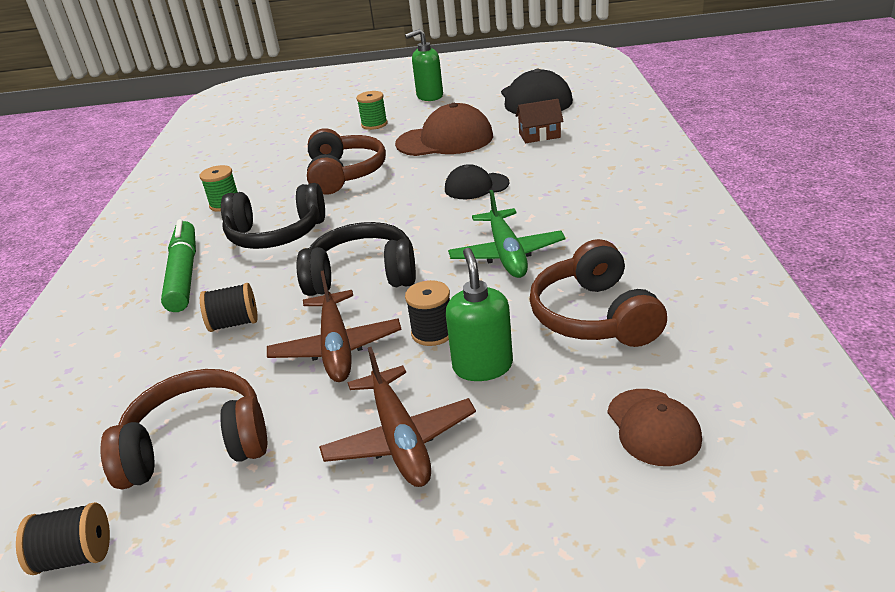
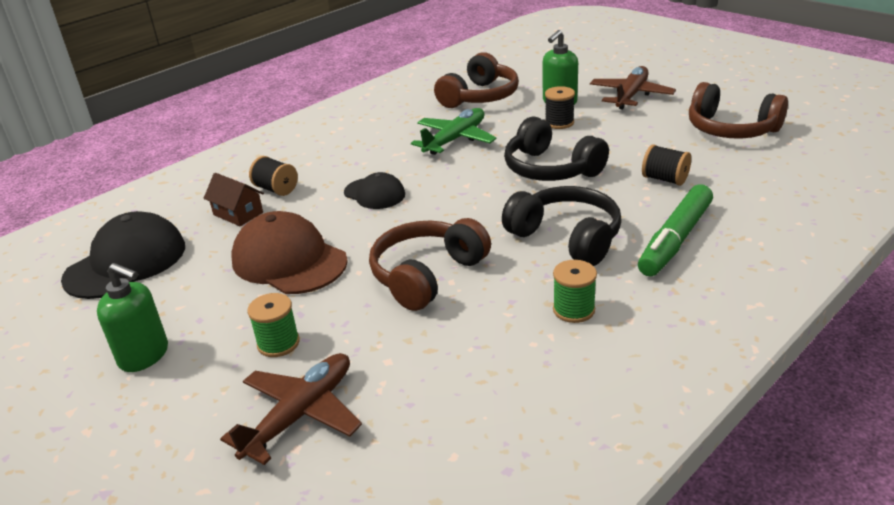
camera: 135 degrees left, 0 degrees up
black spool [16,502,110,575] -> black spool moved to [249,156,298,196]
brown plane [267,270,402,382] -> brown plane moved to [220,353,362,465]
brown cap [608,389,702,466] -> none

